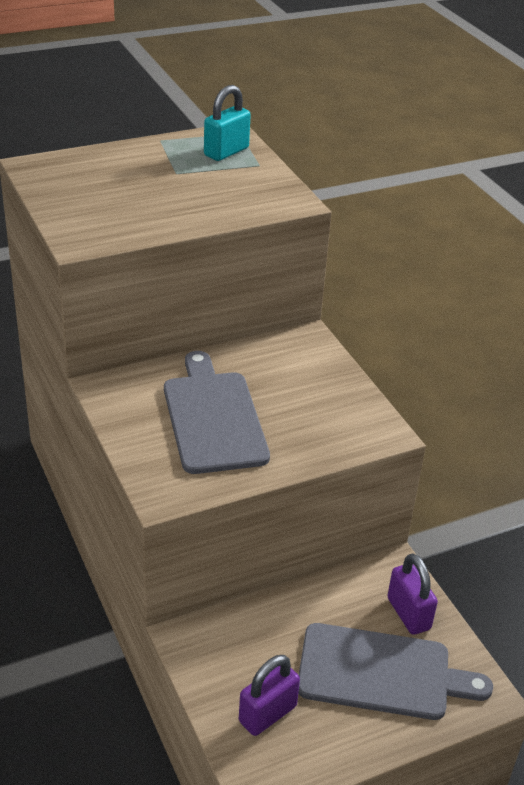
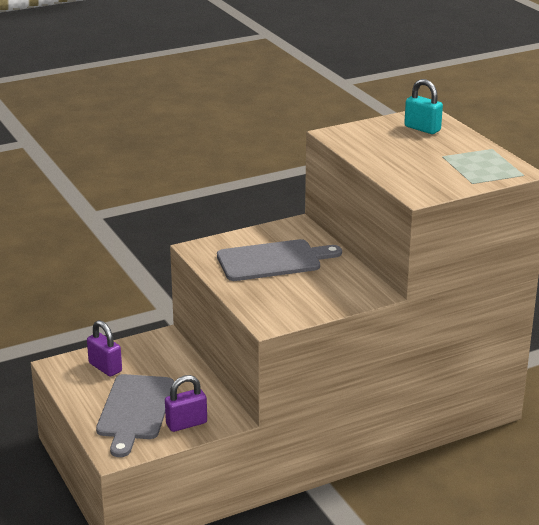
camera: 90 degrees right, 10 degrees down
turquoise padlock [204,85,251,161] -> turquoise padlock moved to [404,79,443,134]

